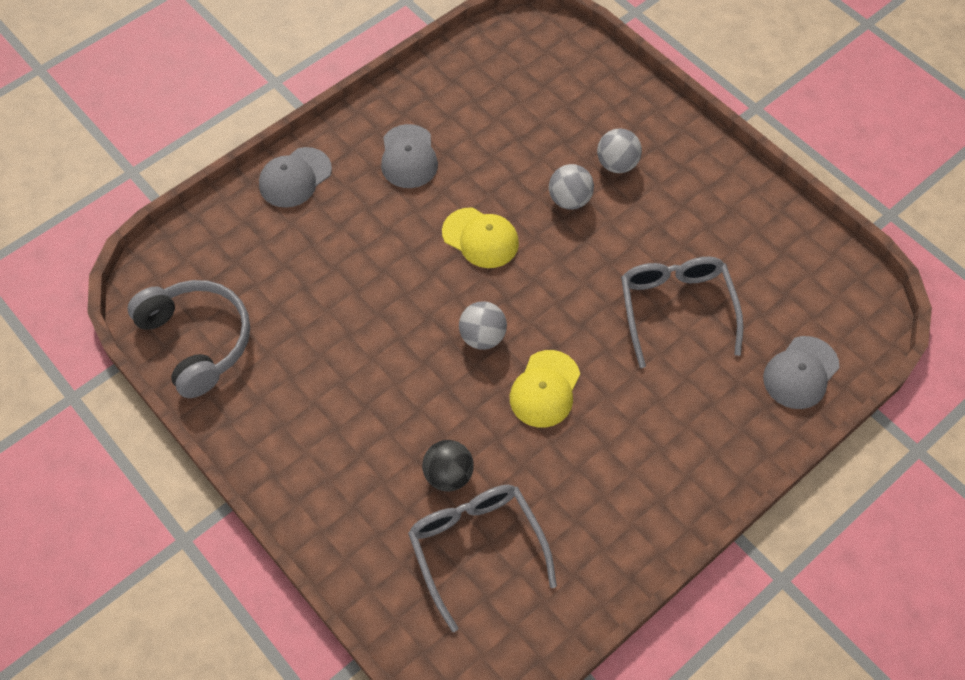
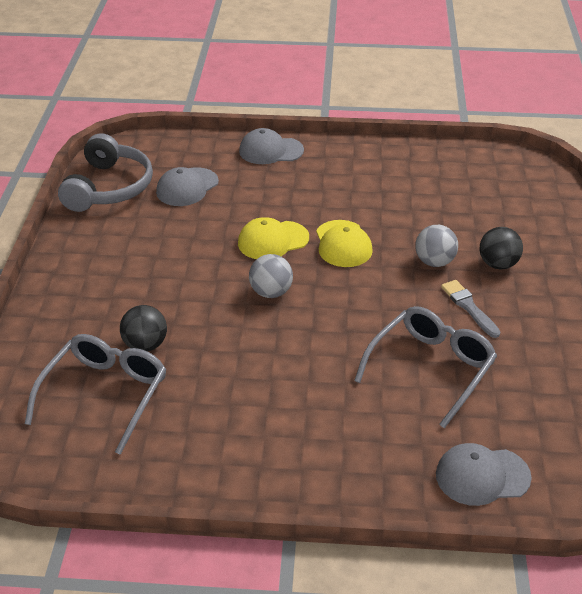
camera: 45 degrees right, 20 degrees down
grey cap [381,124,438,188] -> grey cap moved to [156,167,219,206]
yellow cap [510,350,580,427] -> yellow cap moved to [238,217,309,259]
grey ball [597,128,642,173] -> black ball [480,227,523,270]
none -> grey brush [441,280,500,338]

